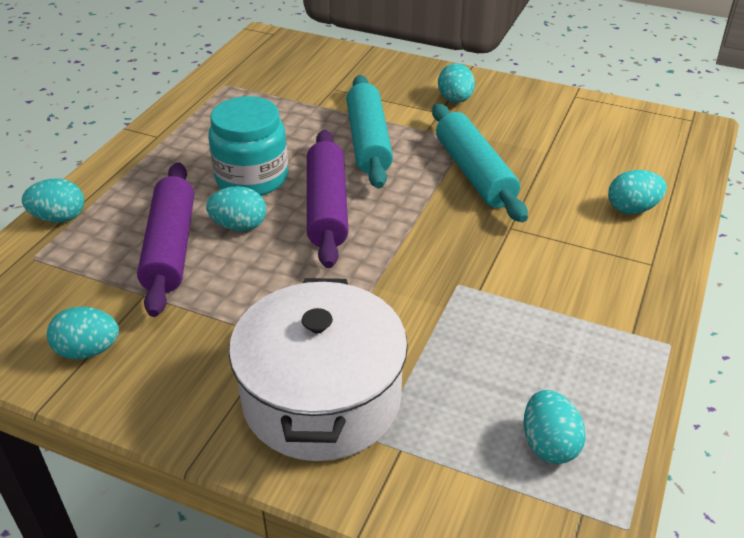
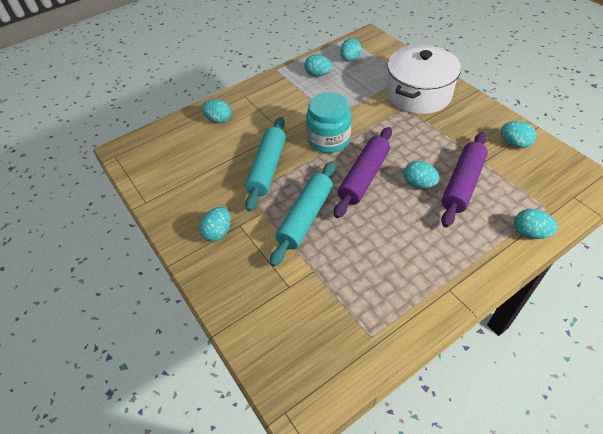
camera: 145 degrees left, 10 degrees up
turquoise jar [208,96,288,196] -> turquoise jar moved to [306,92,351,153]
none -> turquoise egg [304,54,332,77]

